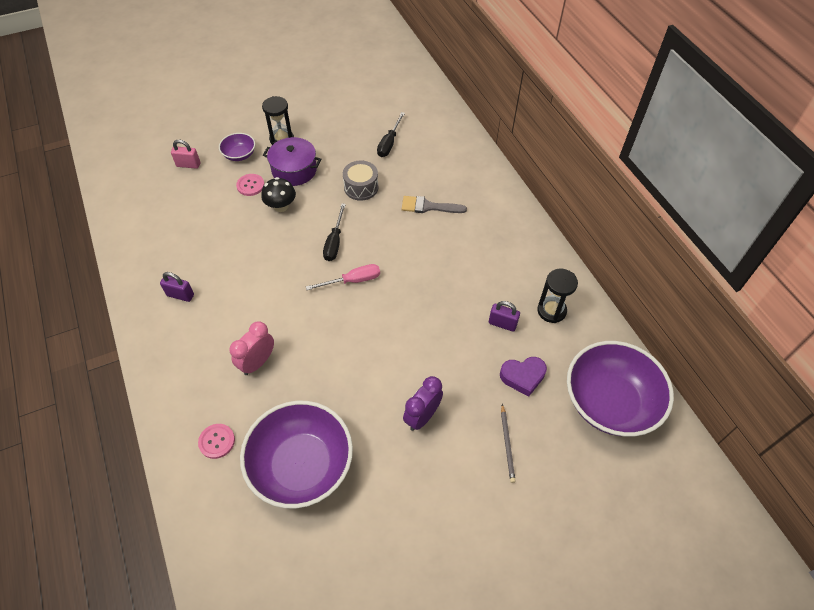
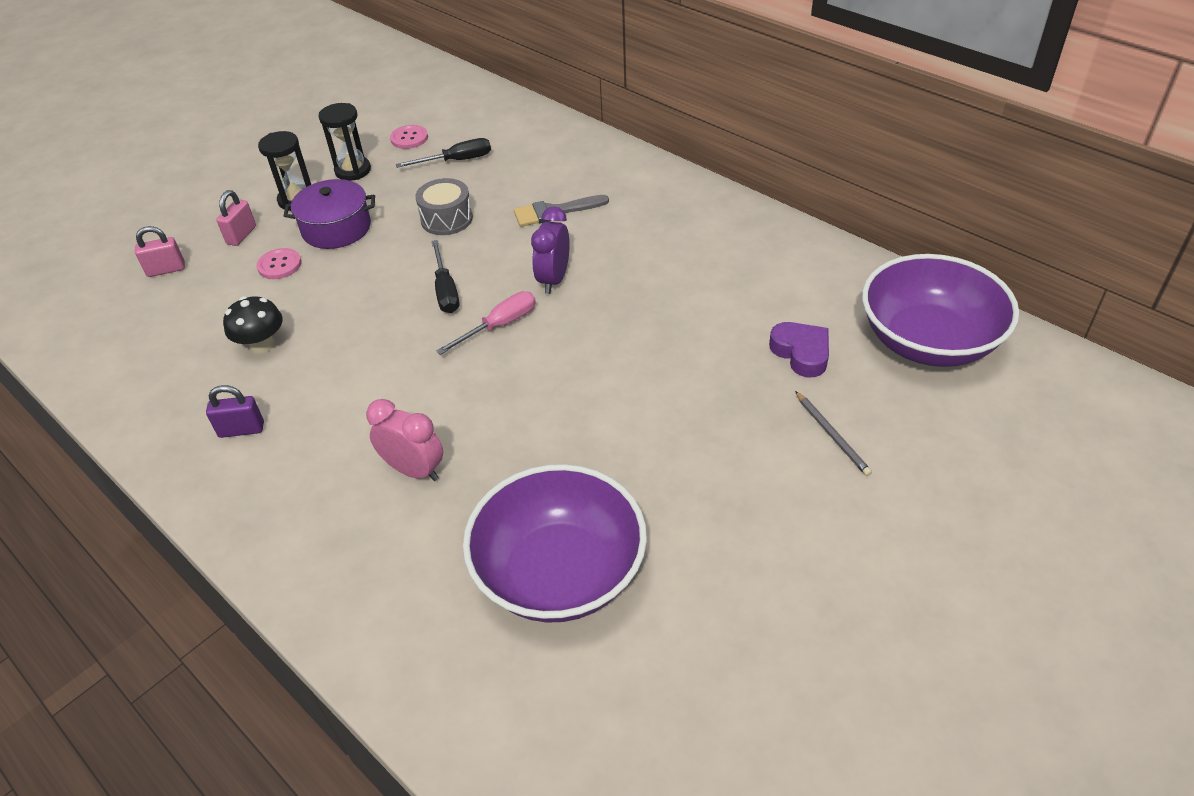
camera: 20 degrees left, 10 degrees down
pink button [198,424,235,459] -> pink button moved to [390,125,428,149]
purple bowl [219,133,255,161] -> pink padlock [216,190,256,246]
pink clock [230,321,274,375] -> pink clock turned 105 degrees clockwise [366,399,443,481]
black mushroom [261,177,296,212] -> black mushroom moved to [223,296,283,354]
black screwdriver [377,112,405,157] -> black screwdriver turned 105 degrees counterclockwise [396,138,491,168]
purple clock [403,376,443,431] -> purple clock moved to [531,206,570,294]
purple padlock [489,301,520,332] -> none
purple heart [500,357,547,397] -> purple heart turned 90 degrees counterclockwise [769,322,829,377]
black hourglass [537,269,578,323] -> black hourglass moved to [319,103,371,181]

